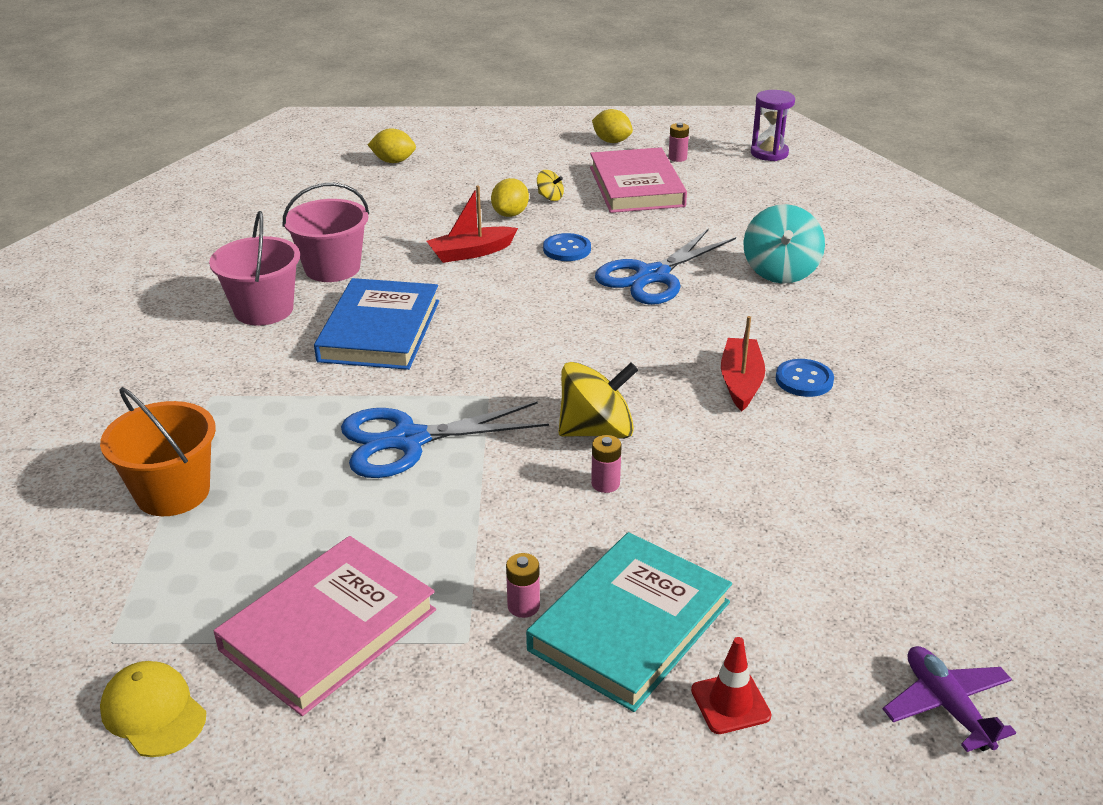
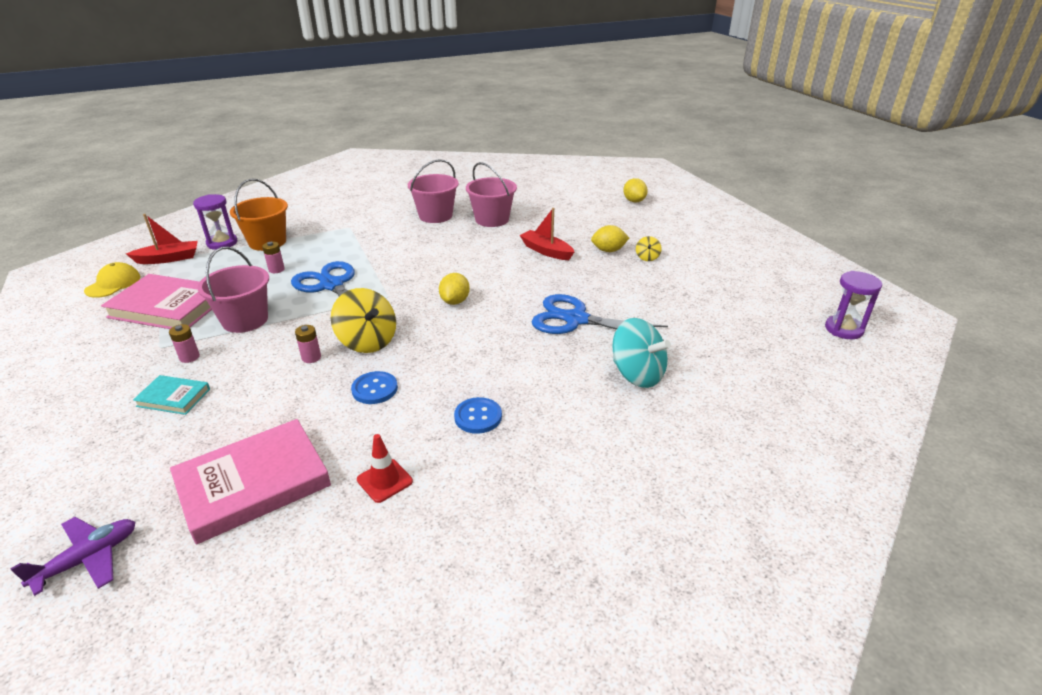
camera: 65 degrees right, 0 degrees up
blue book [314,278,439,370] -> none
turquoise book [526,532,732,712] -> turquoise book [133,375,210,415], size x0.51
blue button [543,233,591,261] -> blue button moved to [351,371,398,404]
pink book [590,147,687,213] -> pink book moved to [170,419,331,545]
yellow lemon [592,109,633,143] -> yellow lemon moved to [439,273,470,305]
pink battery [668,123,689,162] -> pink battery moved to [262,242,285,273]
red traffic cone [691,637,772,734] -> red traffic cone moved to [357,434,413,503]
red boat [721,316,765,411] -> red boat moved to [126,214,198,264]
turquoise spinning top [743,204,825,284] -> turquoise spinning top turned 120 degrees counterclockwise [612,318,671,388]
none -> purple hourglass [193,194,237,250]
none -> pink bucket [197,247,269,333]

